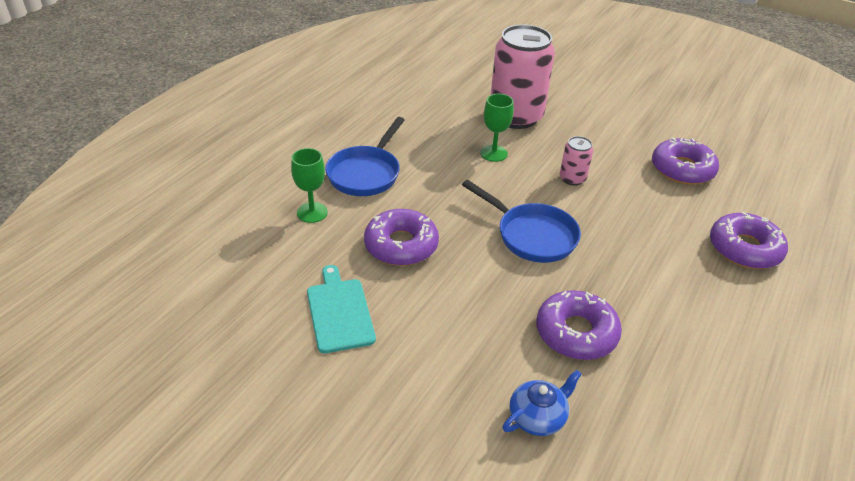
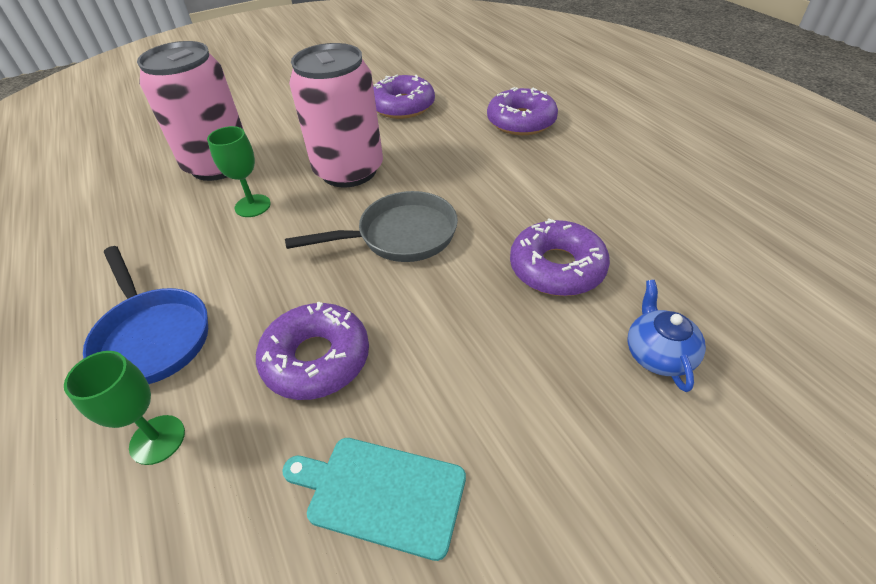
camera: 55 degrees left, 5 degrees up
blue pan [462,180,581,263] -> grey pan [285,191,458,262]
pink can [560,136,593,186] -> pink can [289,43,383,187], size x2.24

